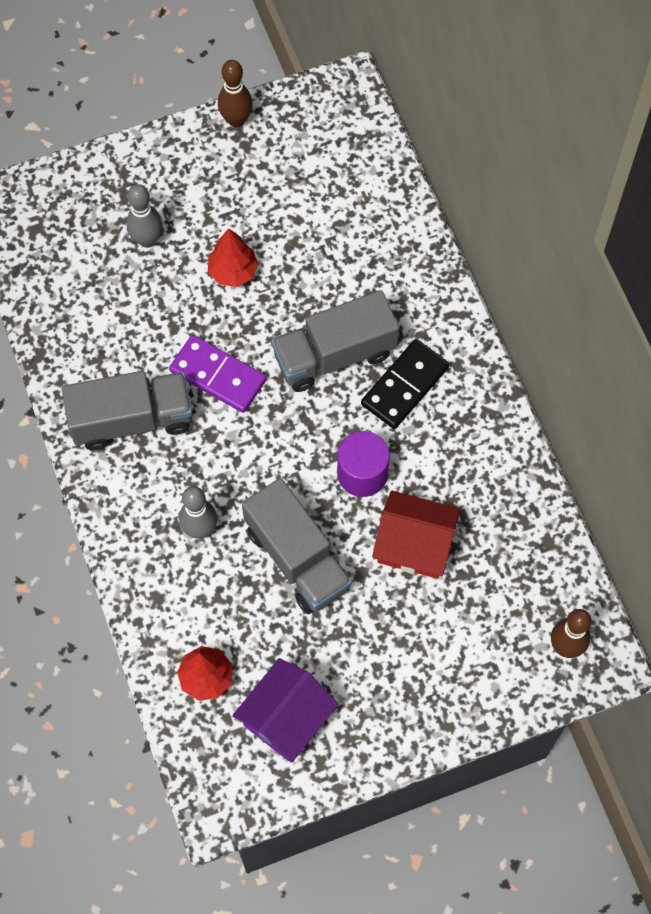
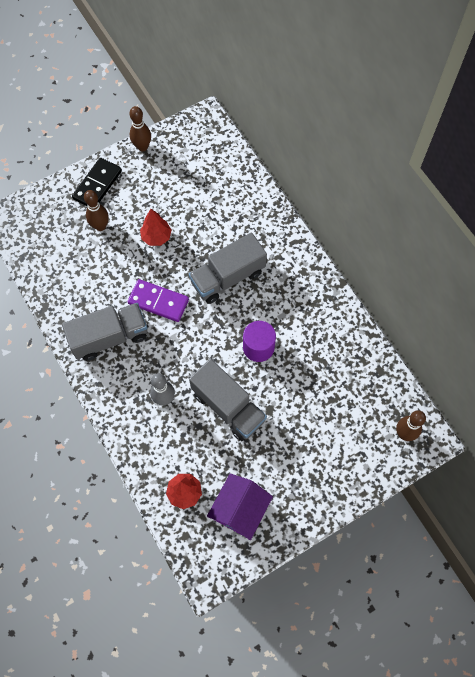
camera: 10 degrees left, 0 degrees up
grey bowling pin [126,184,163,248] -> brown bowling pin [84,190,109,231]
black domino [361,339,449,429] -> black domino moved to [72,158,122,206]
red house [372,491,461,579] -> none

